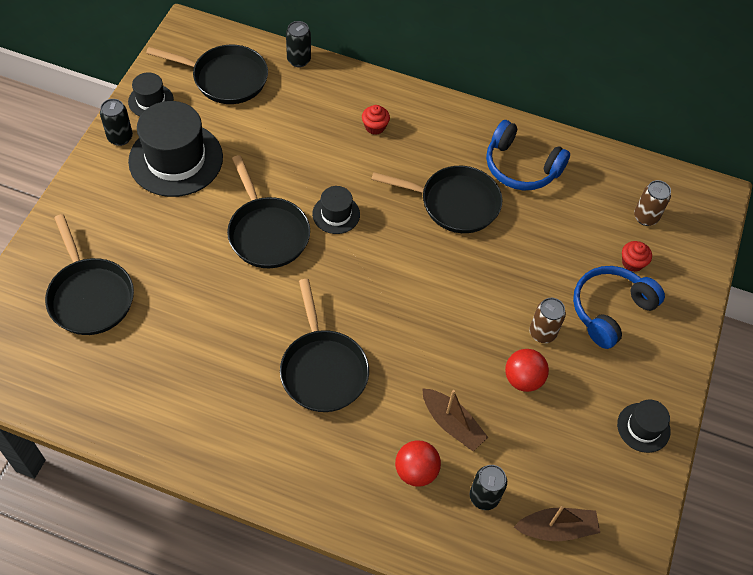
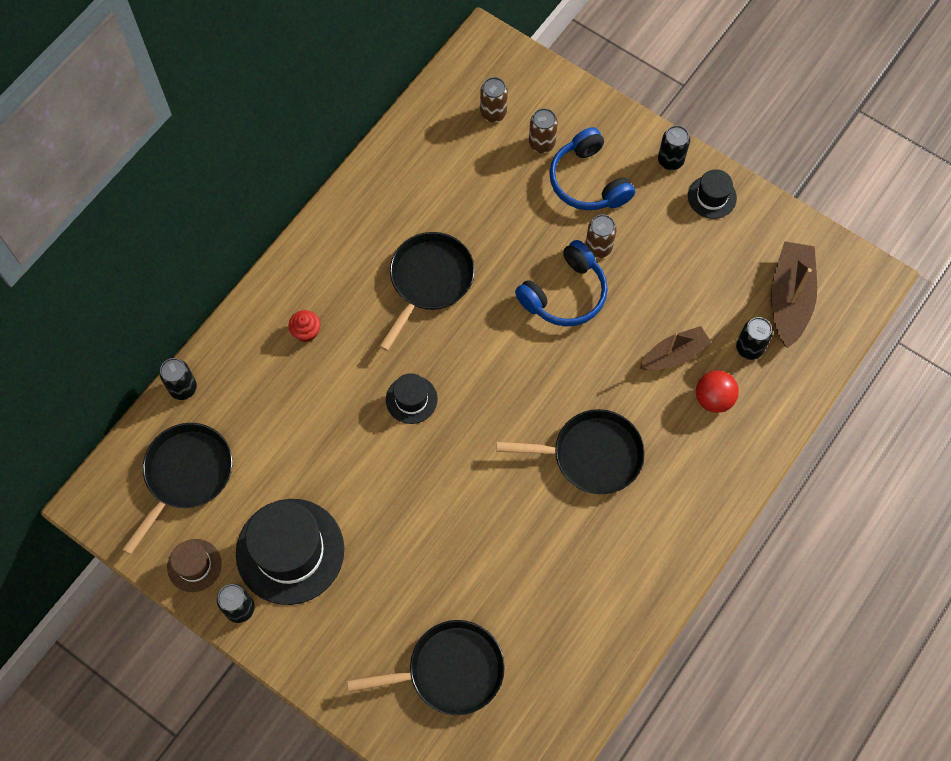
camera: 70 degrees left, 10 degrees up
black hat [128,72,174,116] -> brown hat [167,539,222,592]
black pan [227,155,310,268] -> none
blue headphones [486,120,570,190] -> blue headphones moved to [515,240,608,327]
red ball [505,349,549,392] -> none
brown boat [514,506,600,541] -> brown boat [771,241,817,348], size x1.51
red cupcake [622,241,652,272] -> brown can [529,108,558,153]
none -> black can [658,125,690,170]

